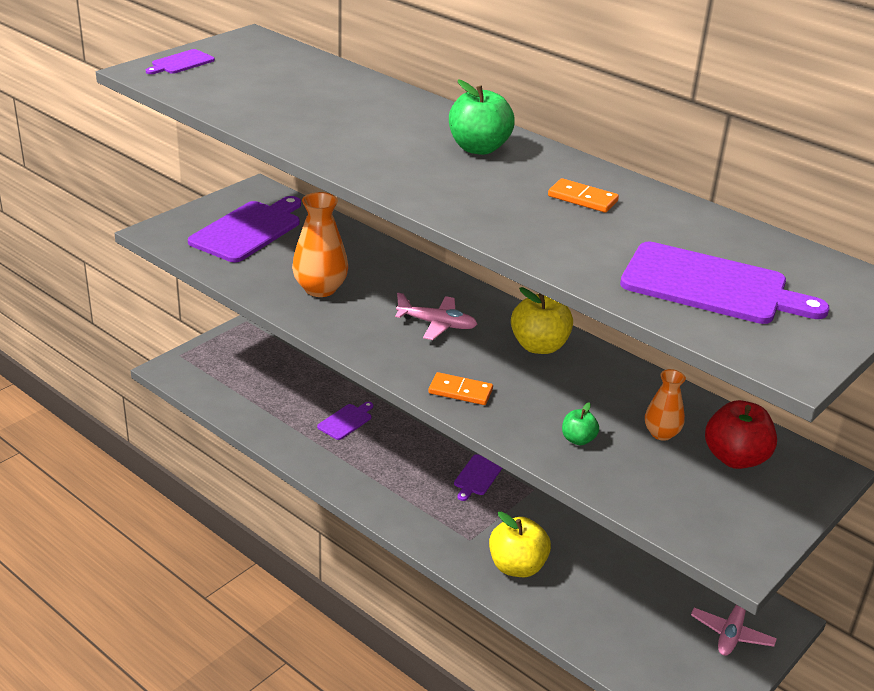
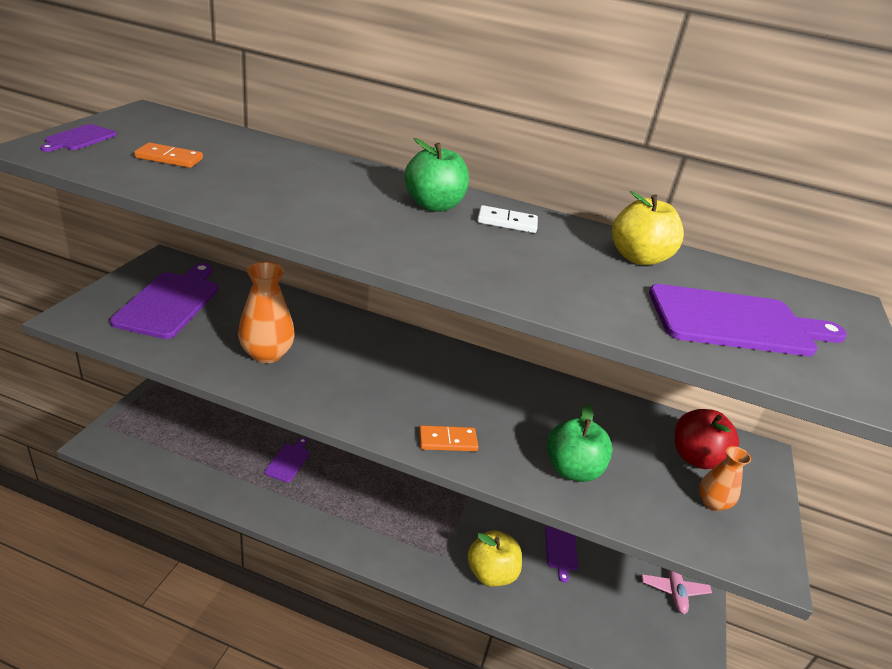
camera: 25 degrees left, 0 degrees up
pink plane [395,293,477,340] -> none
purple cutting board [454,454,502,501] -> purple cutting board moved to [545,526,578,583]
yellow apple [511,287,573,354] -> yellow apple moved to [612,191,684,265]
orange domino [548,178,619,213] -> orange domino moved to [134,143,203,168]
green apple [562,402,599,445] -> green apple [547,404,613,482], size x1.86
orange vase [645,369,686,441] -> orange vase moved to [699,446,751,511]
none -> white domino [477,205,538,233]

